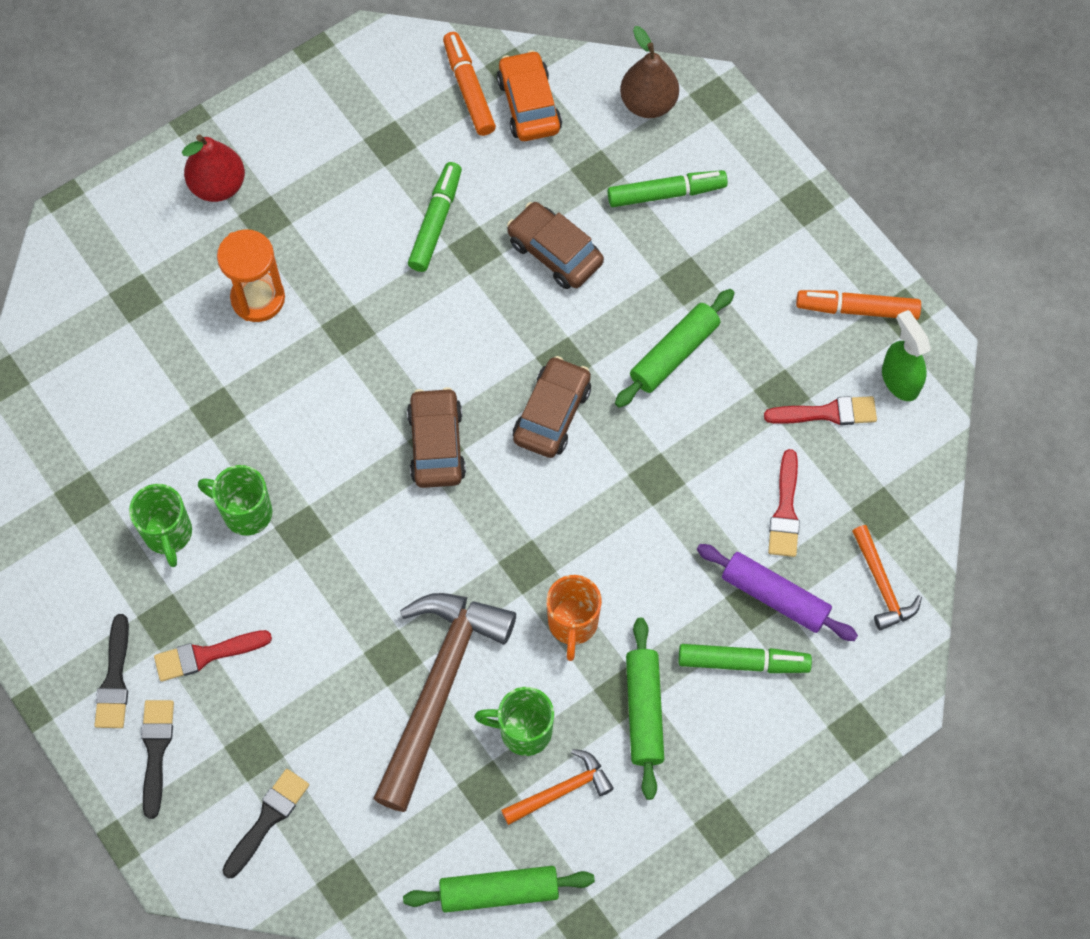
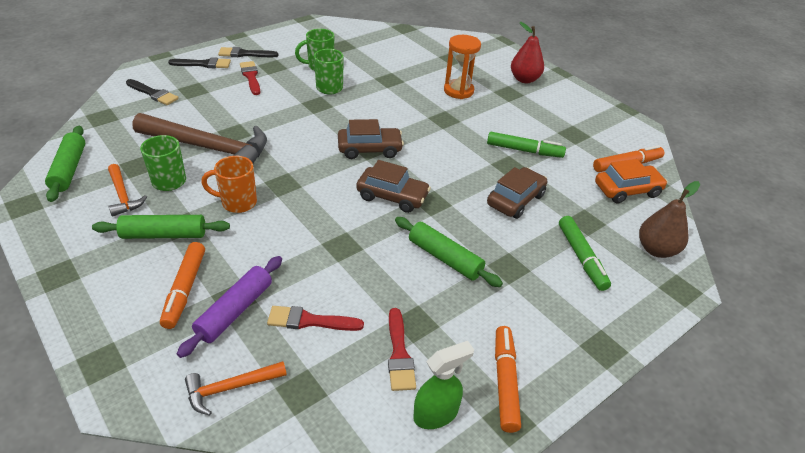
camera: 85 degrees right, 25 degrees down
green marker [679,644,812,673] -> orange marker [160,242,205,329]

